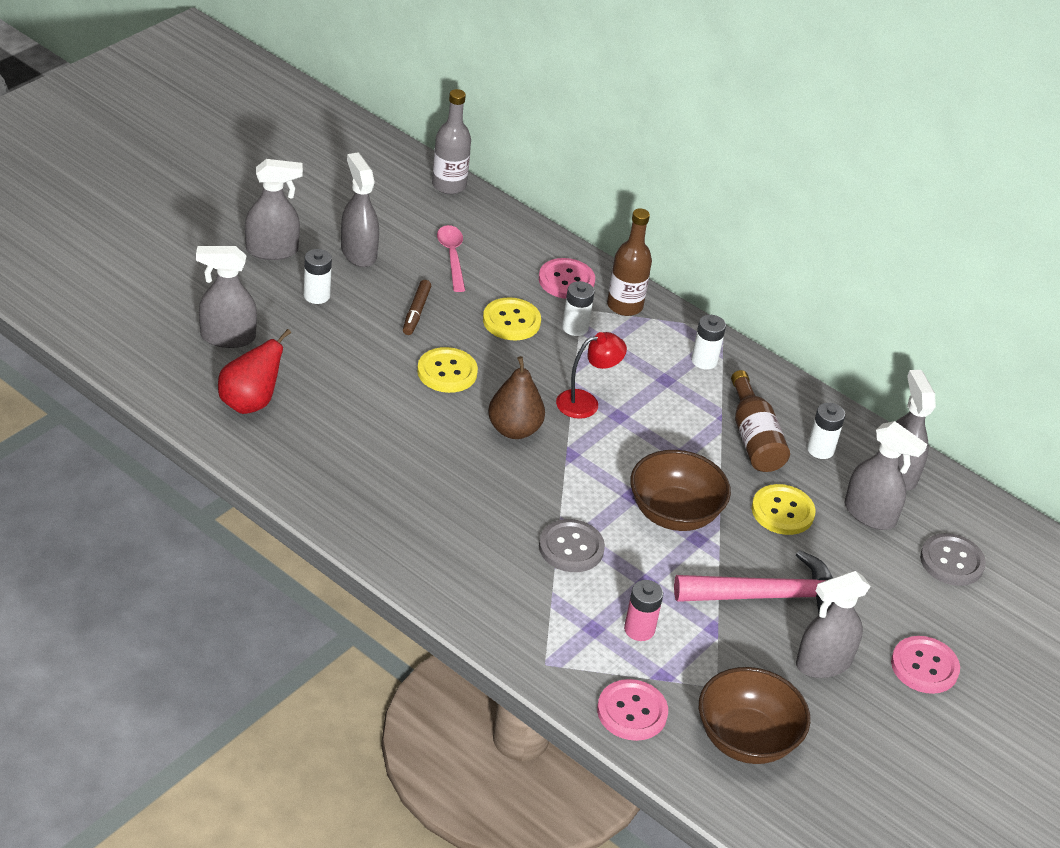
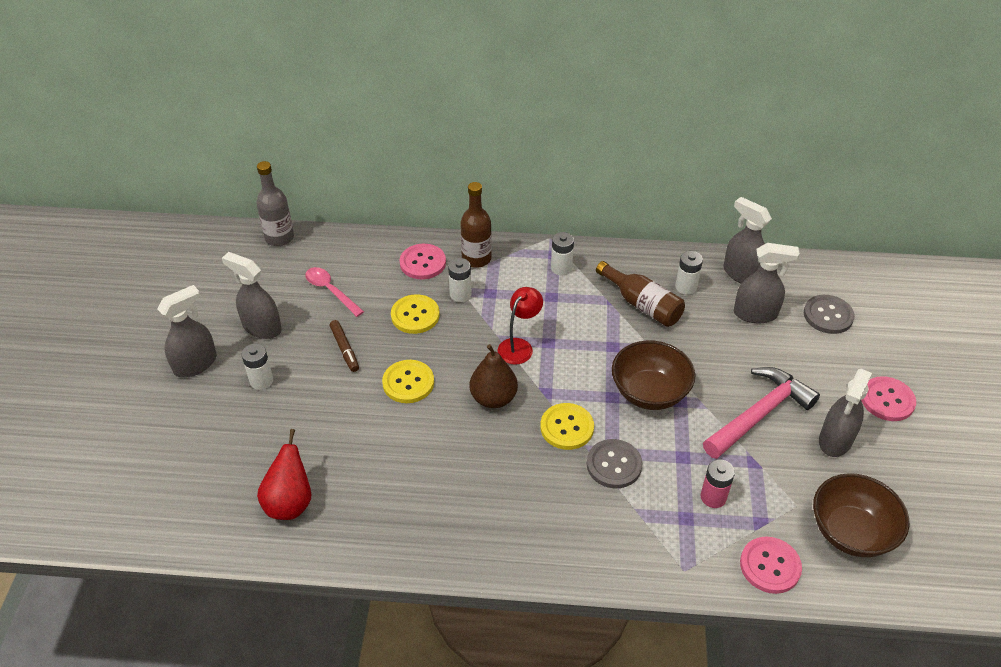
camera: 30 degrees left, 5 degrees up
grey spray bottle [196,246,257,348] -> none
yellow button [752,484,816,535] -> yellow button moved to [540,403,594,450]

